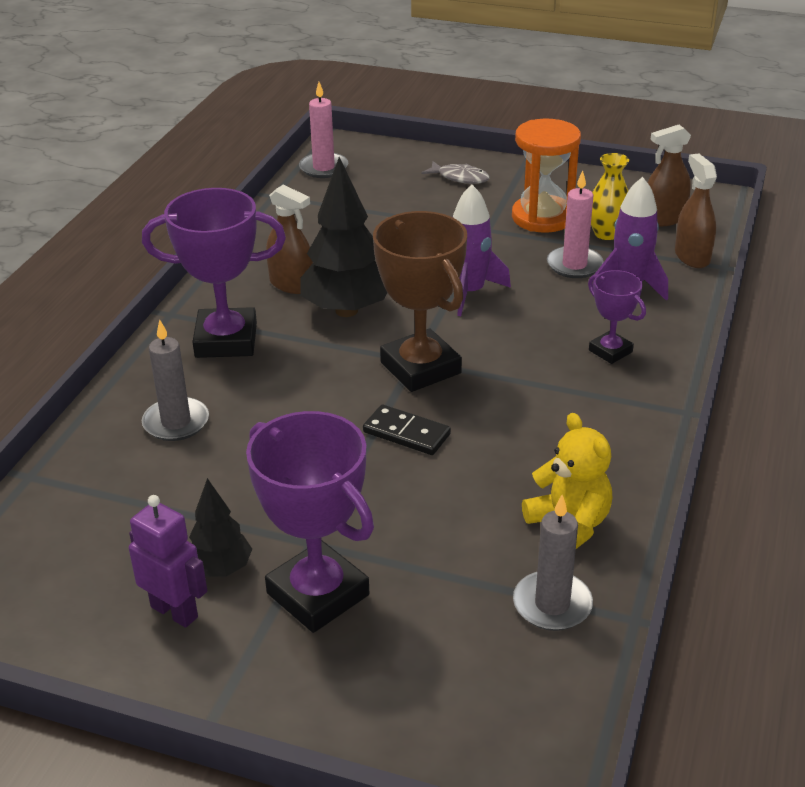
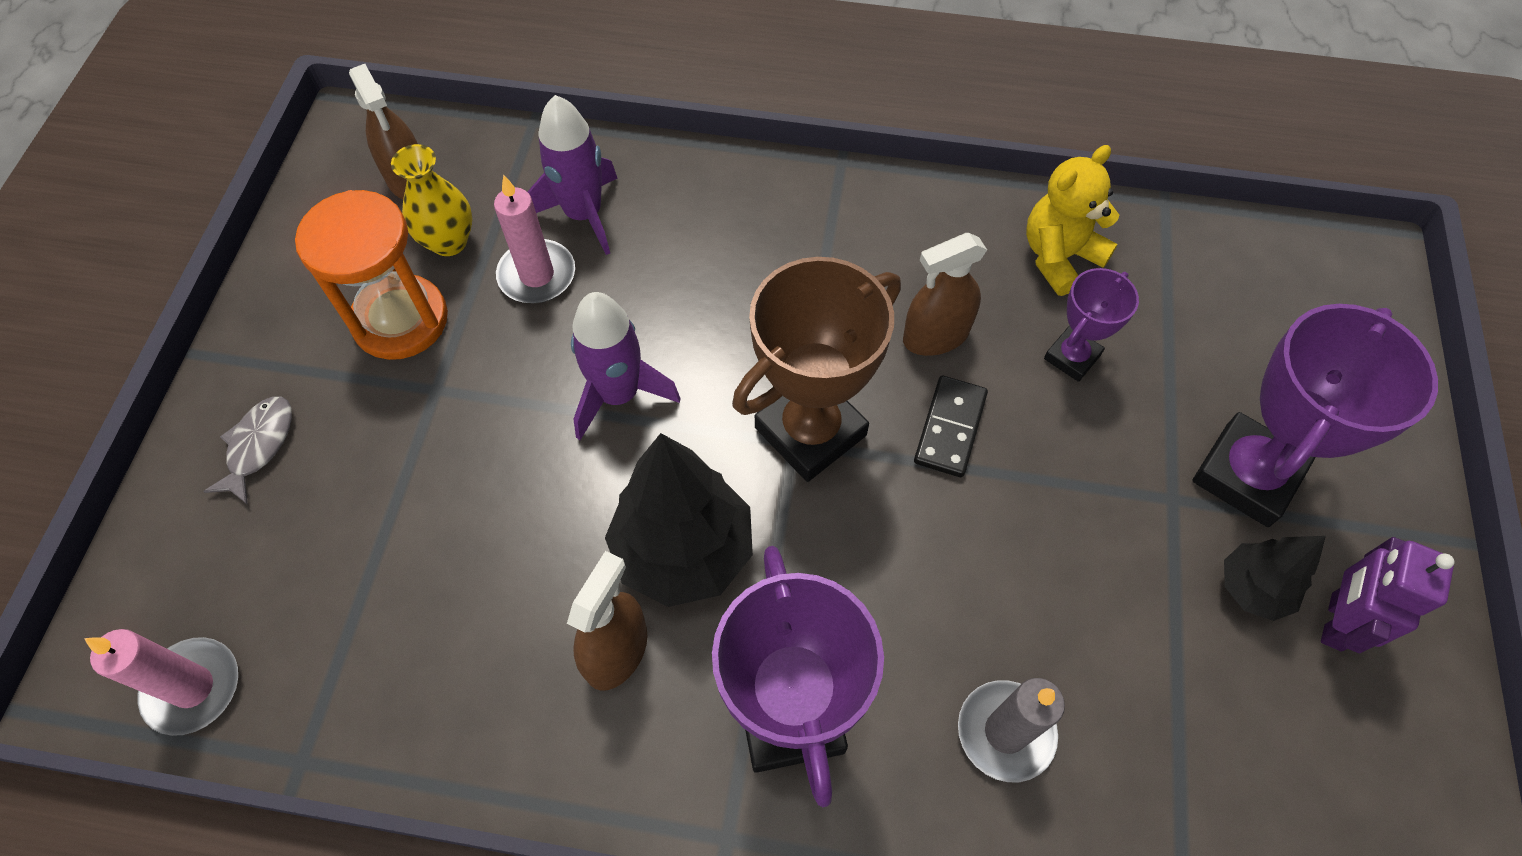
camera: 100 degrees left, 25 degrees up
grey candle [513,495,593,631] -> none
purple trophy [588,270,646,364] -> purple trophy moved to [1044,268,1139,382]
brown spray bottle [675,153,717,268] -> brown spray bottle moved to [903,233,987,356]

